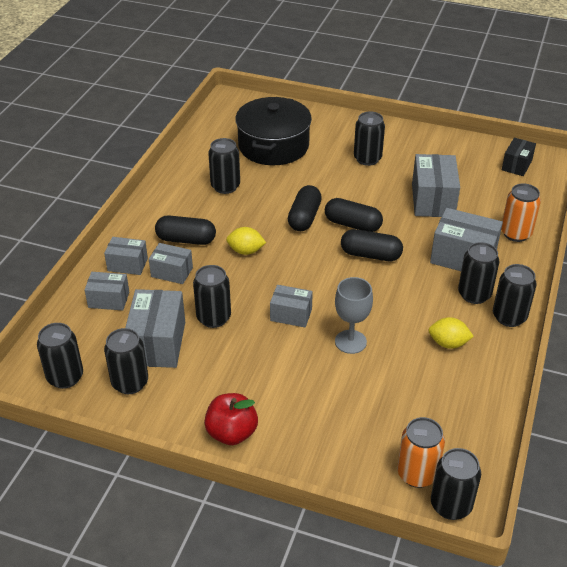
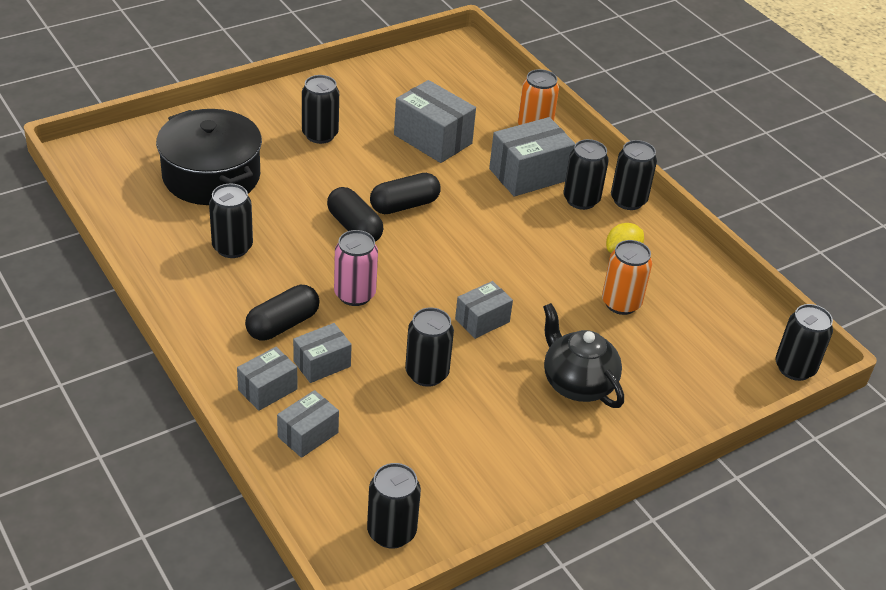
camera: 55 degrees left, 0 degrees up
black can [104,328,148,394] -> none
grey box [125,289,185,368] -> none
red apple [204,393,258,445] -> none
yellow lemon [226,227,266,255] -> pink can [334,230,378,306]
grey goblet [335,277,373,354] -> none
black capsule [341,229,403,261] -> none
orange can [397,417,445,488] -> orange can moved to [602,240,652,315]
black box [502,138,536,176] -> none
none -> black teapot [543,303,624,408]

